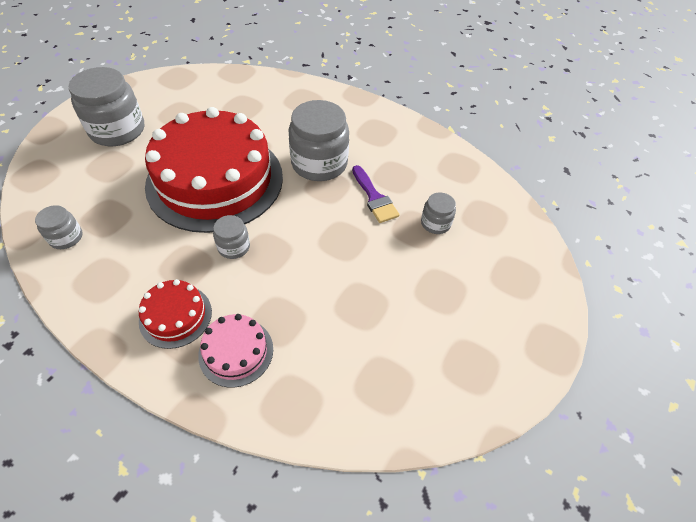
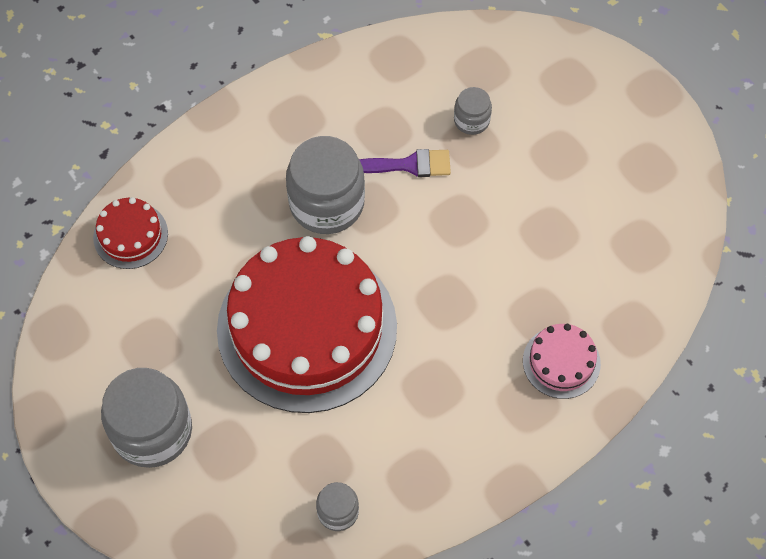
camera: 65 degrees left, 10 degrees up
red cake [139,279,212,349] -> red cake moved to [93,197,168,269]
grey jar [213,215,250,259] -> none

